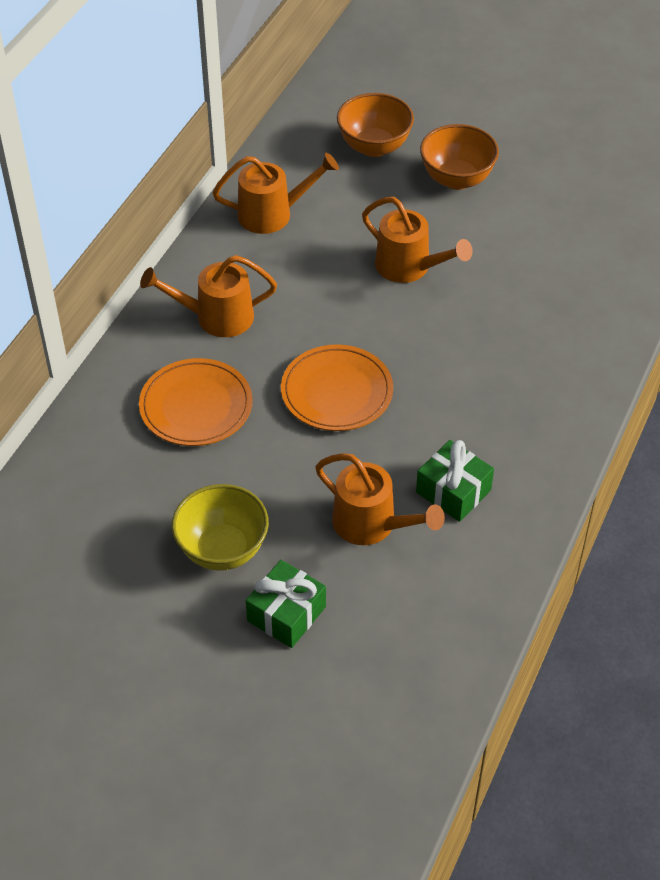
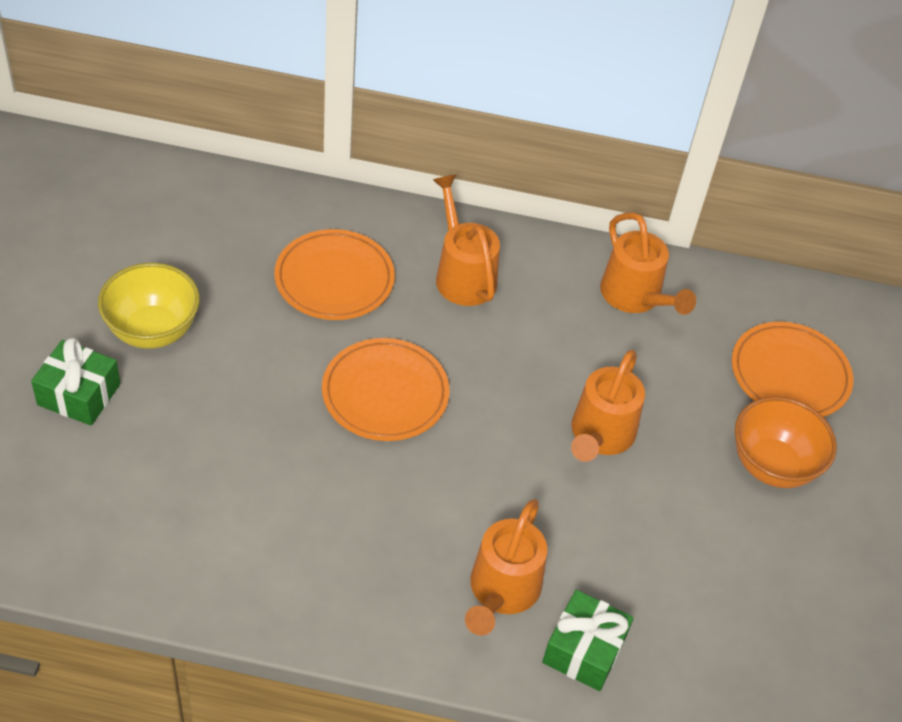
camera: 70 degrees right, 0 degrees up
orange watering can [315,453,445,545] -> orange watering can moved to [465,499,547,635]
orange bowl [337,93,414,157] -> orange plate [732,322,853,417]
green gift [416,440,494,522] -> green gift moved to [542,590,634,691]

